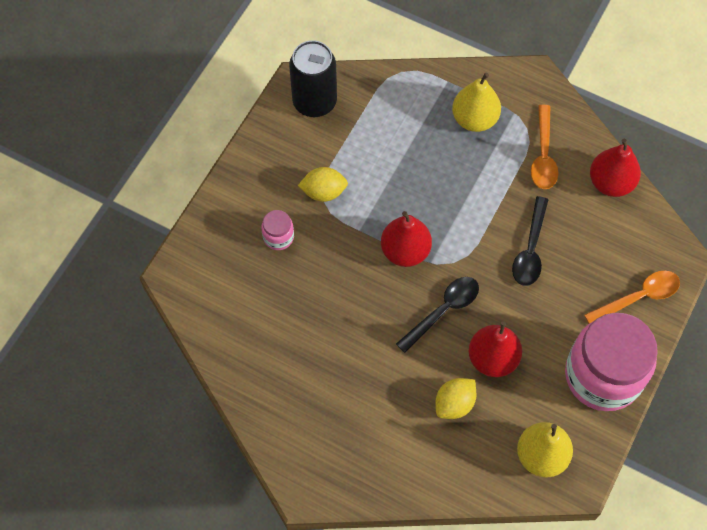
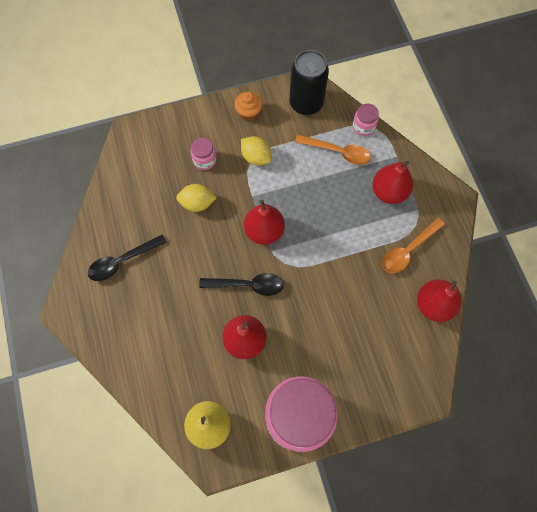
camera: 45 degrees right, 5 degrees up
yellow lemon [435,378,476,419] -> yellow lemon moved to [176,184,216,212]
yellow pear [452,73,501,132] -> red pear [372,160,413,204]
black spoon [512,196,548,286] -> black spoon moved to [88,235,167,281]
orange spoon [584,271,680,324] -> orange spoon moved to [295,134,371,165]
none -> orange cupcake [234,92,262,121]
none -> pink jar [353,104,379,136]

